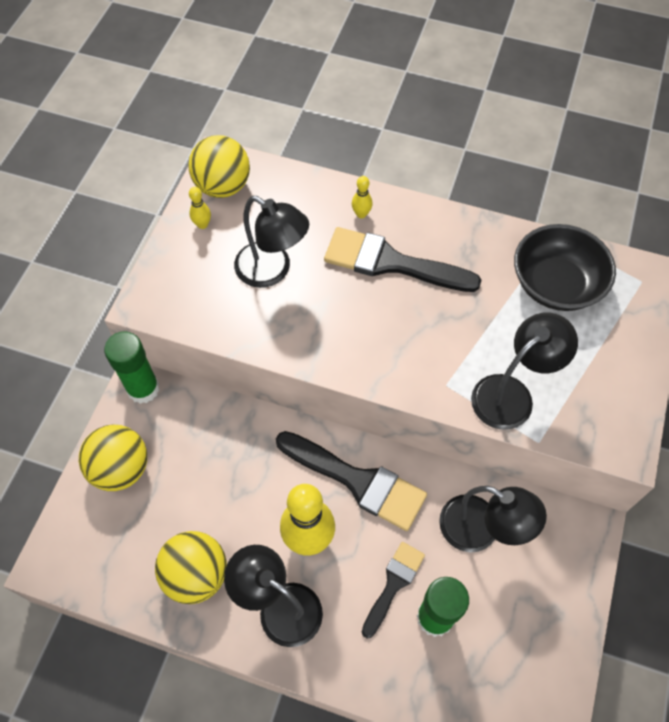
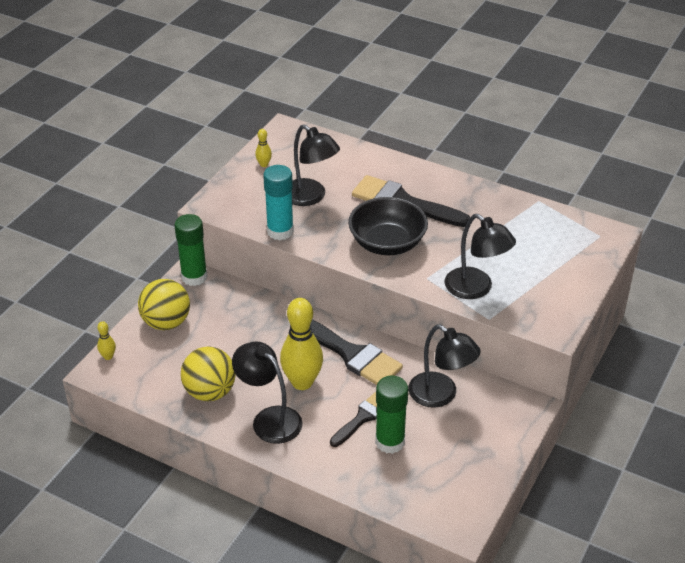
camera: 10 degrees right, 20 degrees down
yellow ball [188,135,250,198] -> none
yellow bowling pin [352,176,373,218] -> yellow bowling pin moved to [97,321,116,360]
black lamp [471,312,578,430] -> black lamp turned 75 degrees clockwise [445,214,516,299]
black bowl [514,224,616,311] -> black bowl moved to [348,197,428,255]
none -> turquoise glue stick [263,165,294,240]

